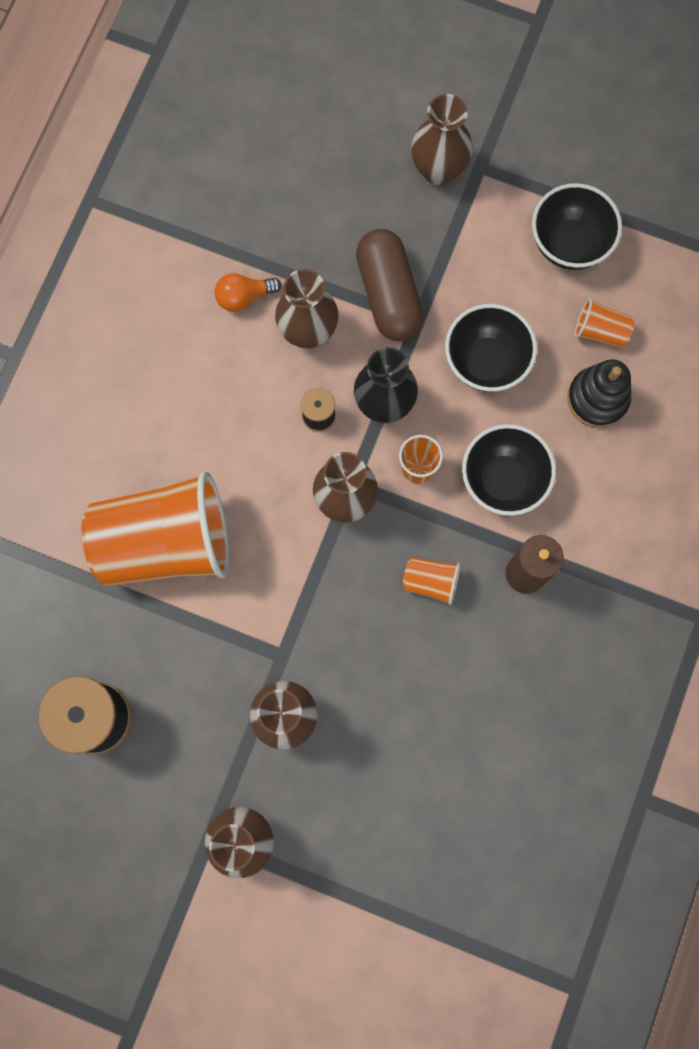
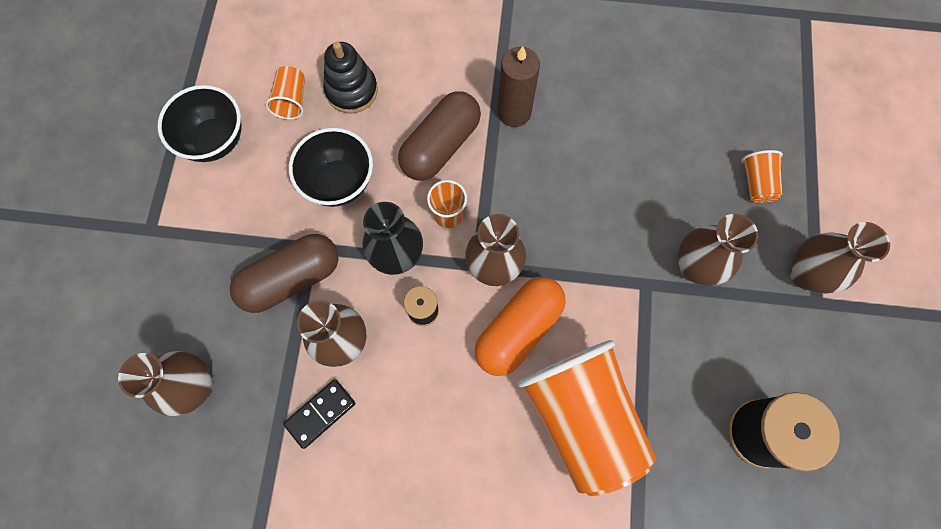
camera: 105 degrees left, 5 degrees down
orange light bulb [215,273,281,312] -> black domino [283,379,356,449]
orange cup [402,557,461,605] -> orange cup moved to [742,150,783,203]
brown vase [411,94,473,185] -> brown vase moved to [118,351,212,416]
black bowl [462,424,556,516] -> brown capsule [398,91,481,181]
none -> orange capsule [475,277,566,376]

